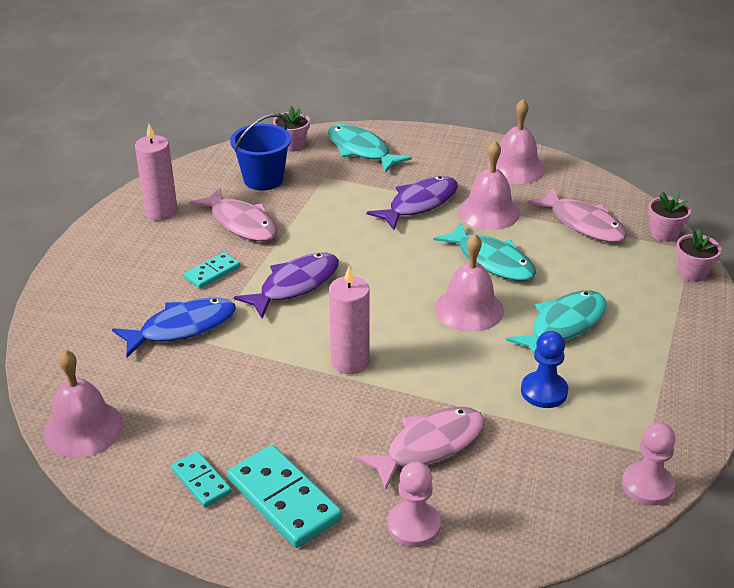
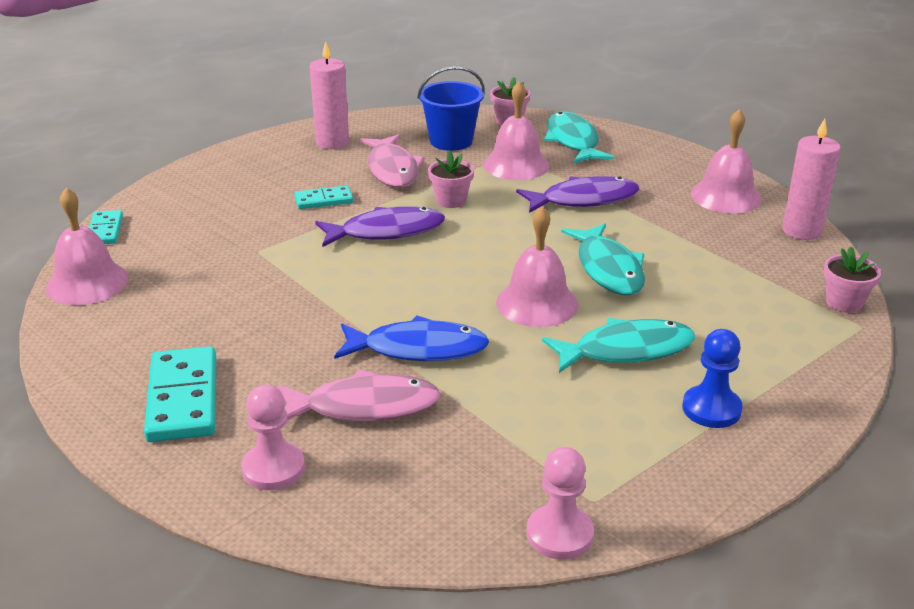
camera: 30 degrees right, 5 degrees down
blue fish [112,297,236,357] -> blue fish moved to [334,315,490,361]
turquoise domino [171,451,232,508] -> turquoise domino moved to [89,210,123,244]
pink candle [329,266,370,374] -> pink candle moved to [782,119,841,240]
pink bell [458,141,520,230] -> pink bell moved to [483,81,550,180]
blue pawn [521,331,568,408] -> blue pawn moved to [682,329,743,428]
pink fish [527,188,627,242] -> none
pink flower pot [676,229,722,282] -> pink flower pot moved to [428,151,474,208]

